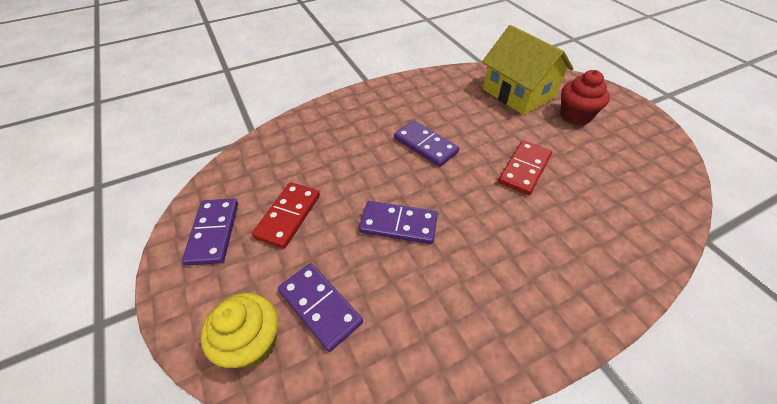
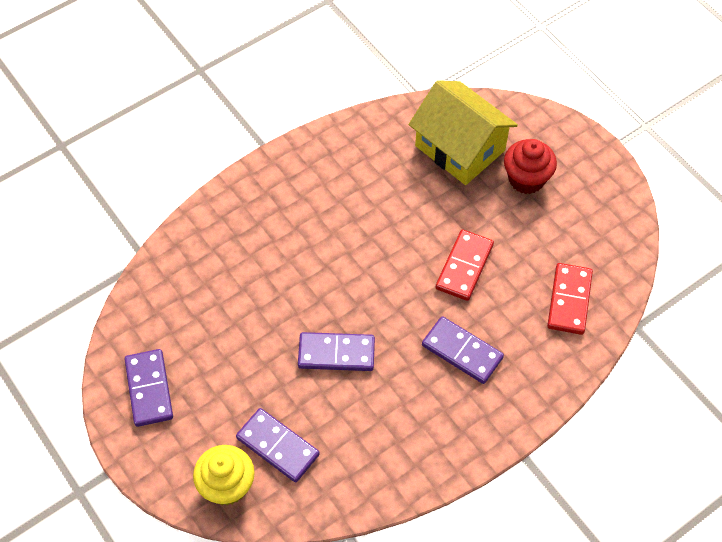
camera: 10 degrees left, 10 degrees up
red domino [252,182,320,249] -> red domino moved to [547,263,593,335]
purple domino [394,120,459,167] -> purple domino moved to [422,316,504,384]

